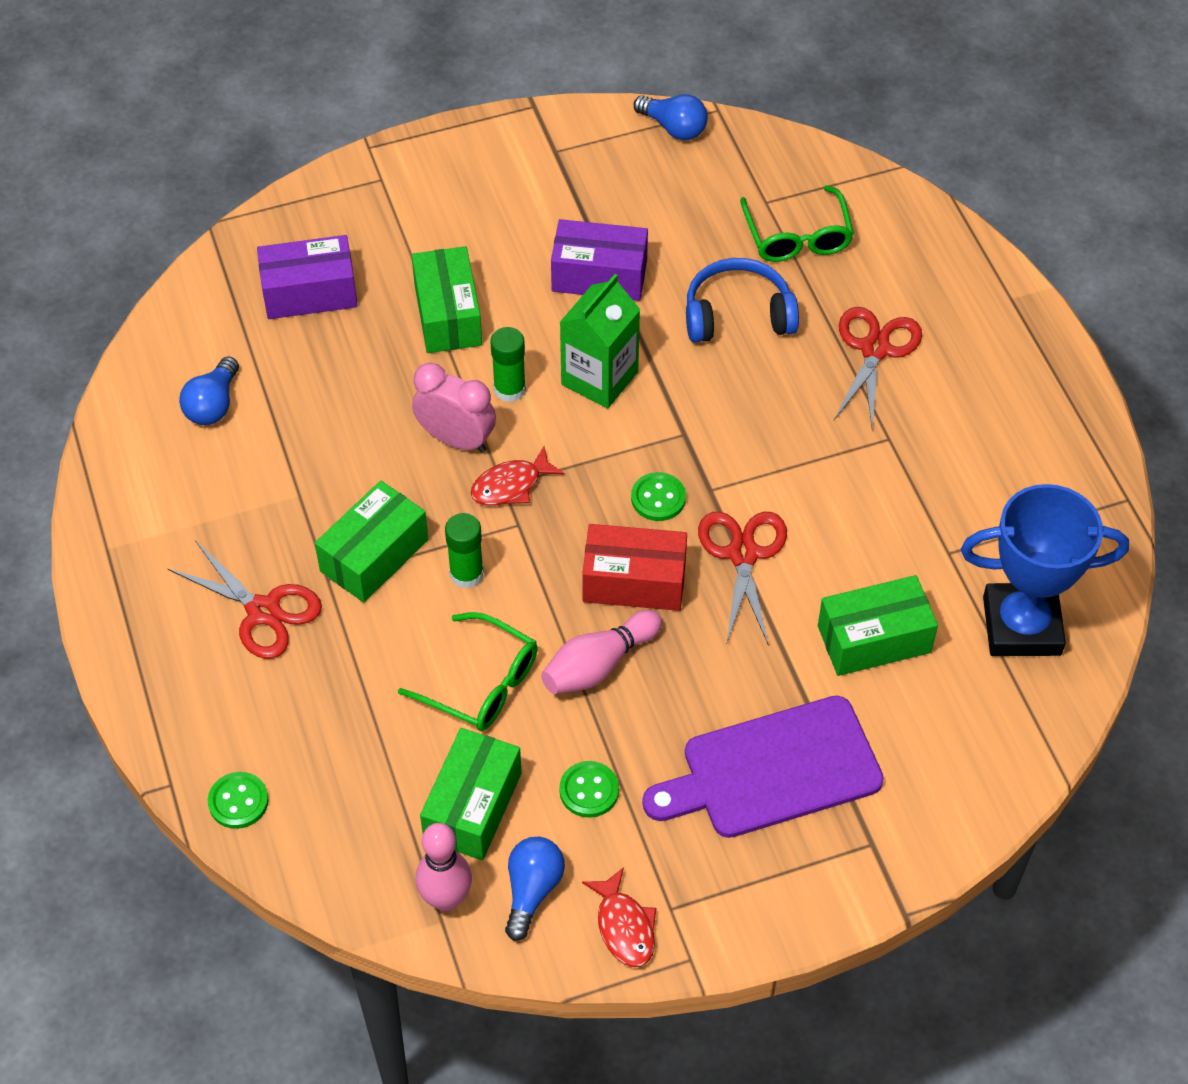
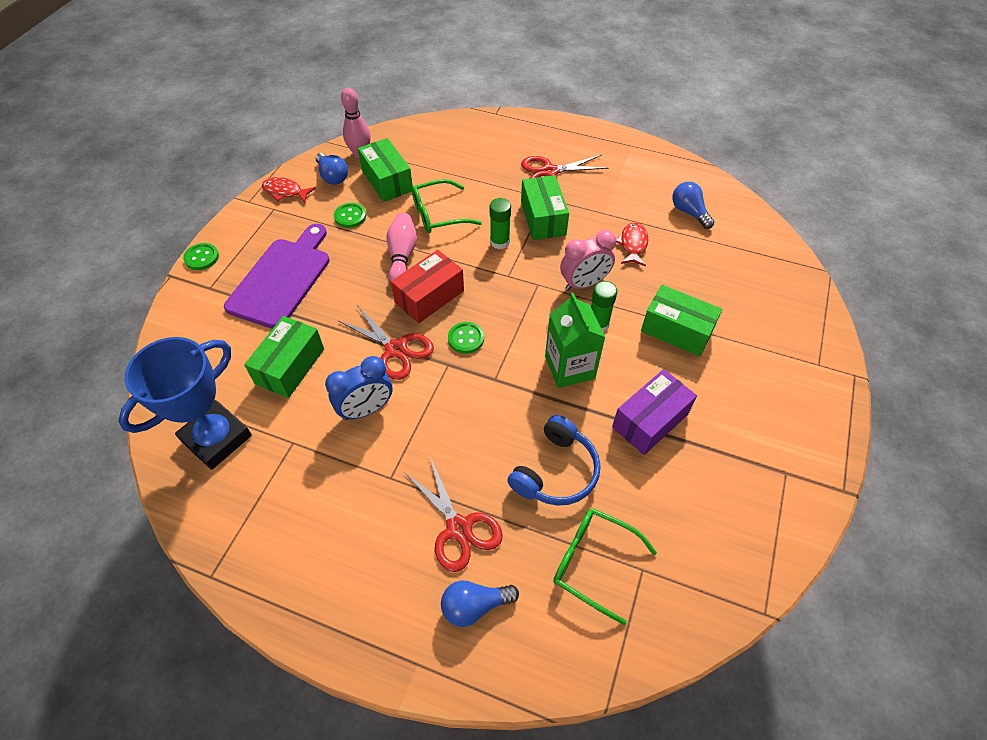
camera: 130 degrees right, 0 degrees up
green button [208,772,269,829] -> green button moved to [183,243,219,270]
purple box [257,235,358,319] -> none
red fish [471,446,564,506] -> red fish moved to [616,223,648,266]
blue light bulb [634,94,708,140] -> blue light bulb moved to [441,581,519,627]
none -> blue clock [325,356,393,420]

